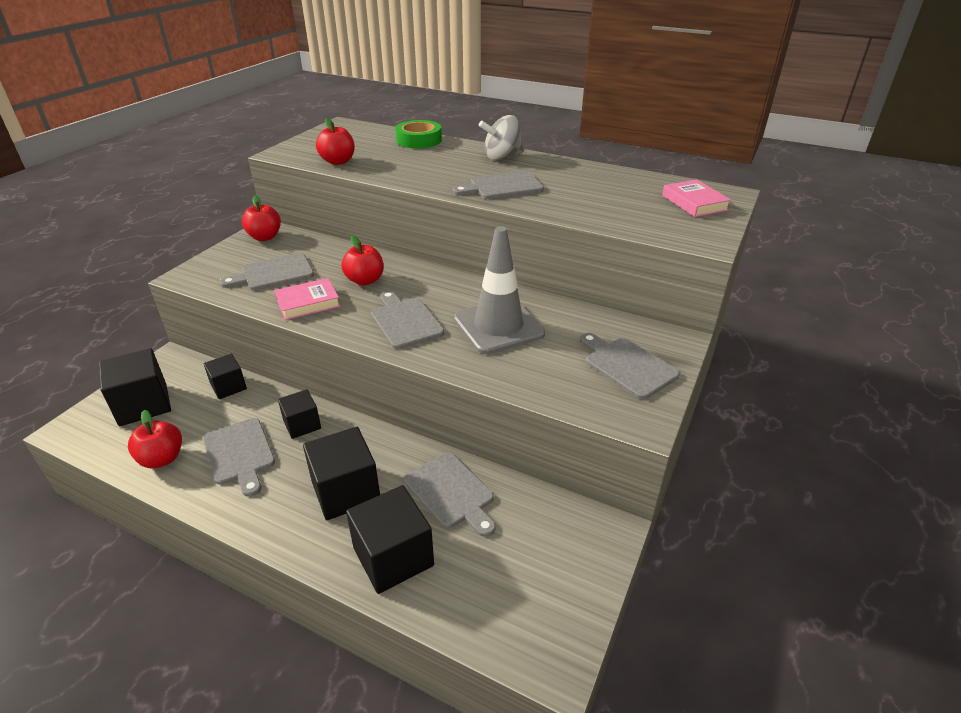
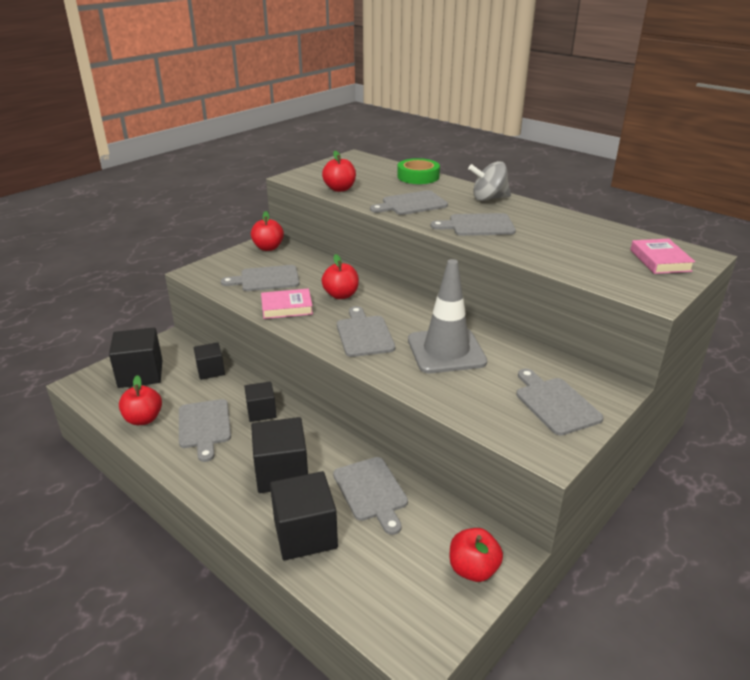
camera: 15 degrees right, 5 degrees down
none -> grey cutting board [370,190,448,215]
none -> red apple [450,528,503,582]

